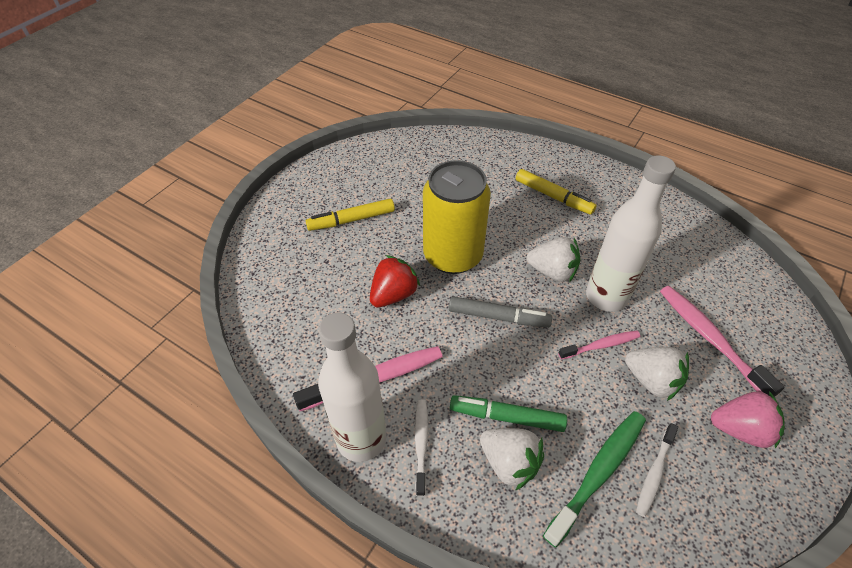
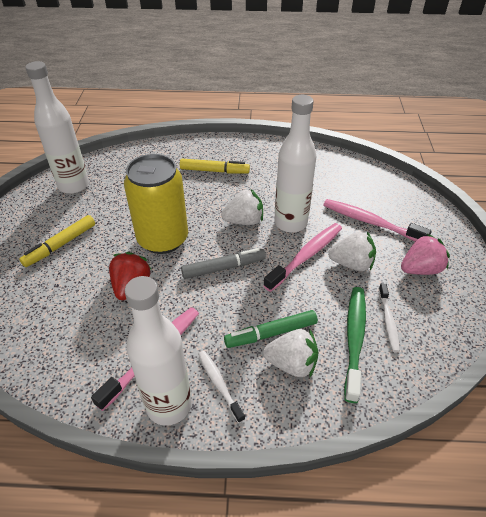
camera: 30 degrees left, 5 degrees down
pink toothbrush [558,331,640,360] -> pink toothbrush [263,223,342,292], size x1.66
none -> white bottle [25,61,89,194]

